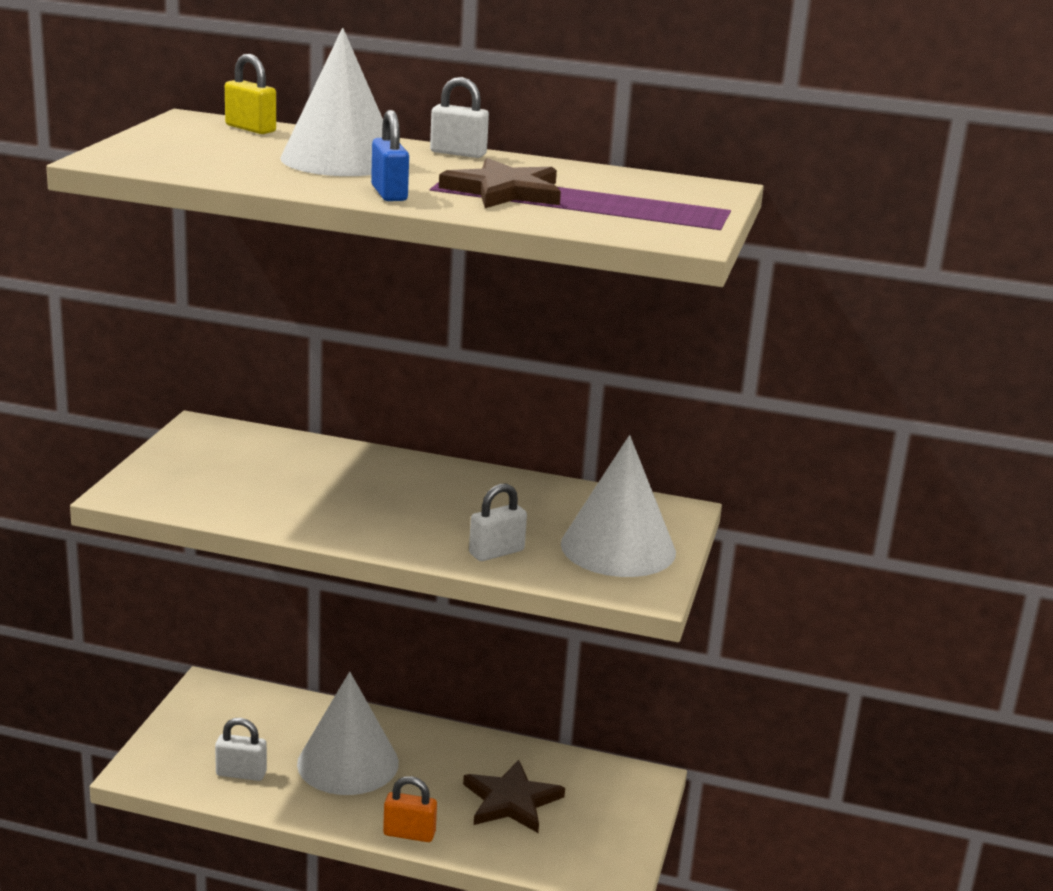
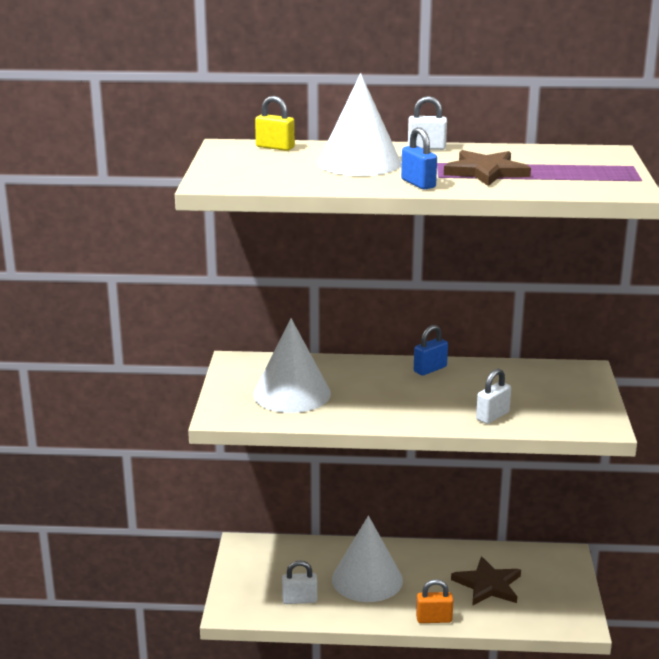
camera: 10 degrees left, 0 degrees up
white cone [561,435,676,577] -> white cone moved to [253,318,331,413]
none -> blue padlock [414,325,448,376]

